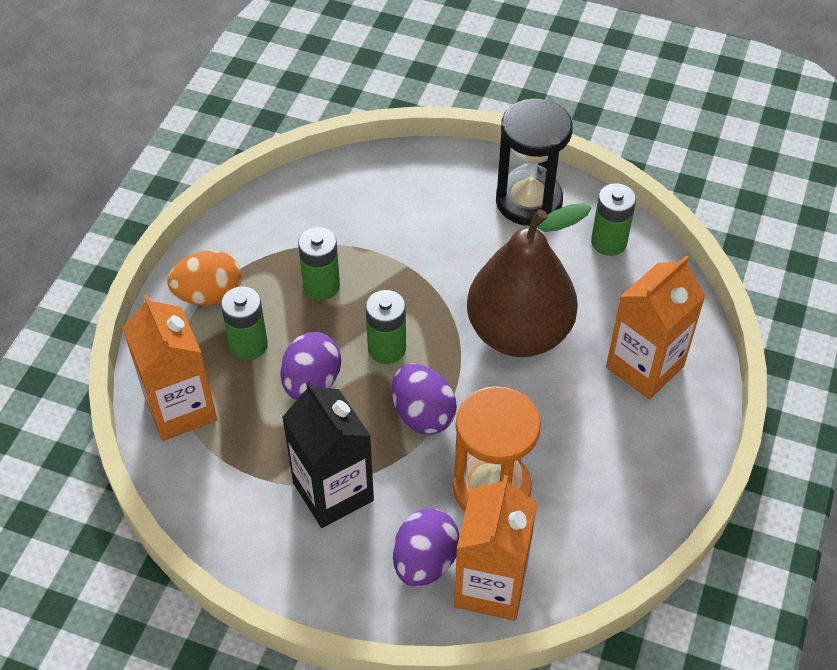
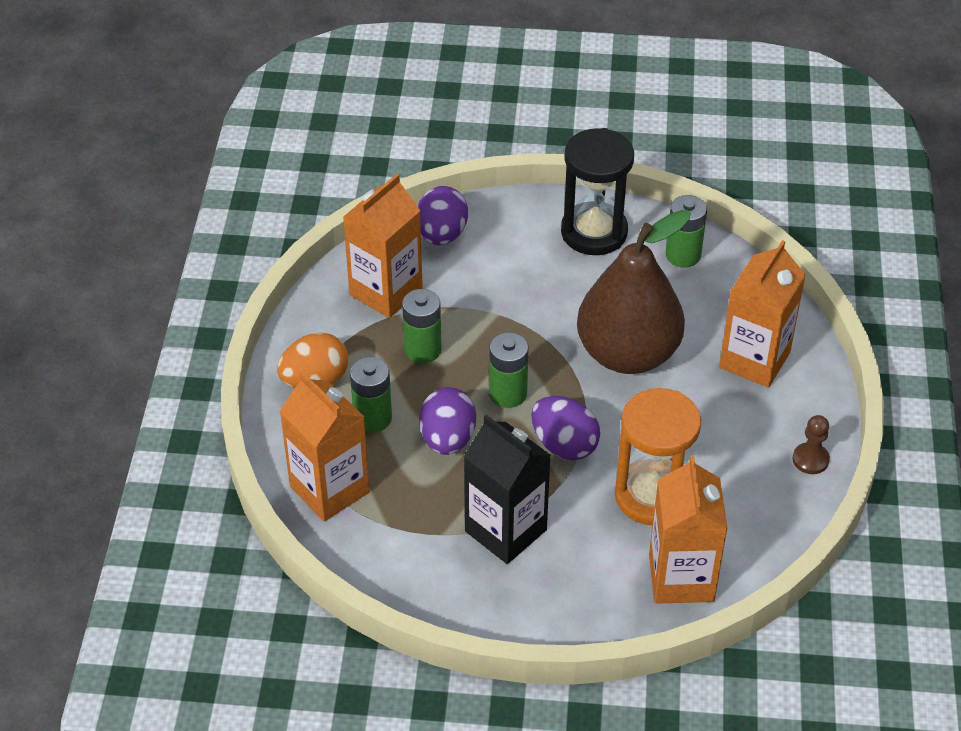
camera: 15 degrees left, 5 degrees down
purple egg [393,508,459,587] -> purple egg moved to [418,186,468,245]
none -> orange carton [343,174,423,318]
none -> brown pawn [793,415,830,474]

